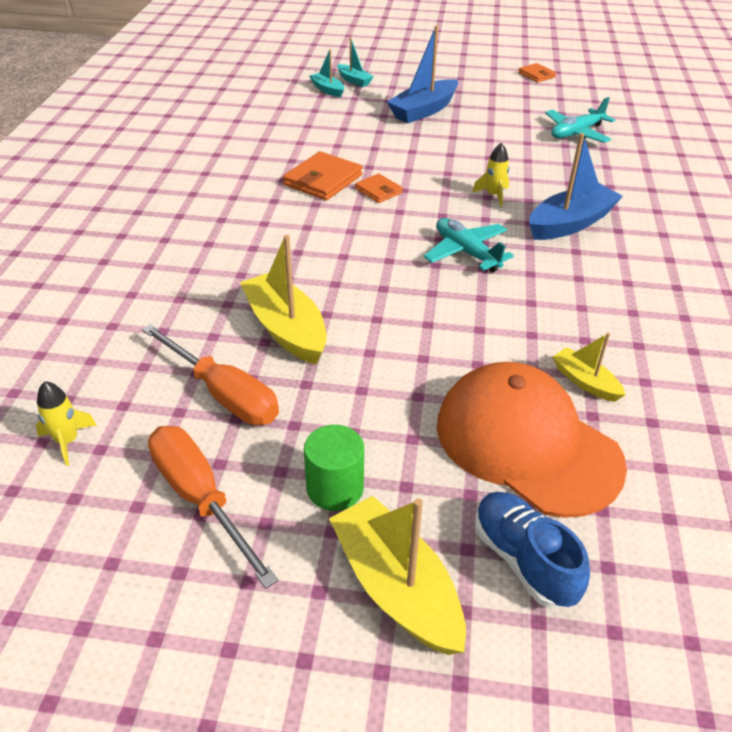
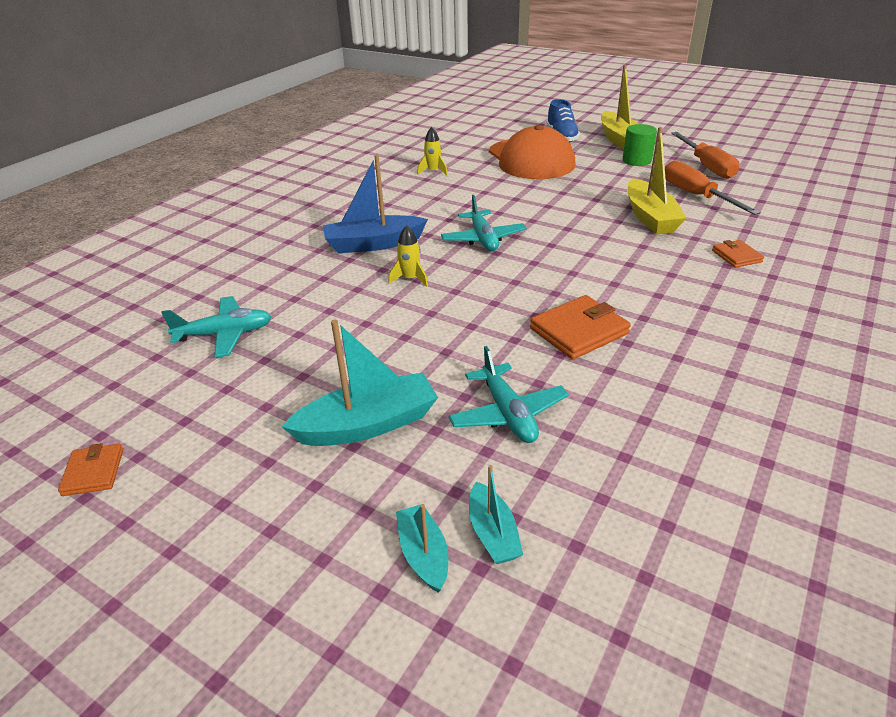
camera: 155 degrees left, 5 degrees down
yellow rocket [36,381,96,466] -> yellow rocket moved to [417,127,448,175]
orange wallet [355,173,403,203] -> orange wallet moved to [712,240,764,268]
blue boat [387,26,458,123] -> turquoise boat [281,320,438,446]
yellow boat [552,332,625,402] -> none
none -> turquoise plane [448,346,569,443]

